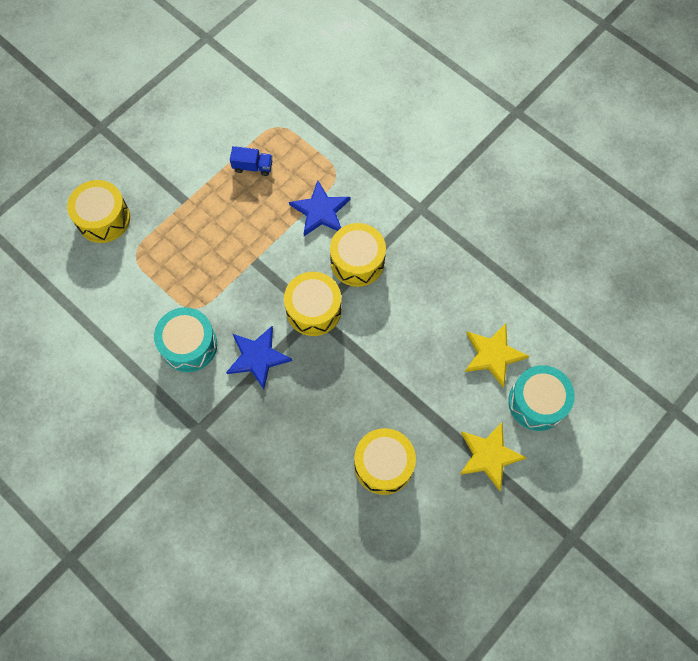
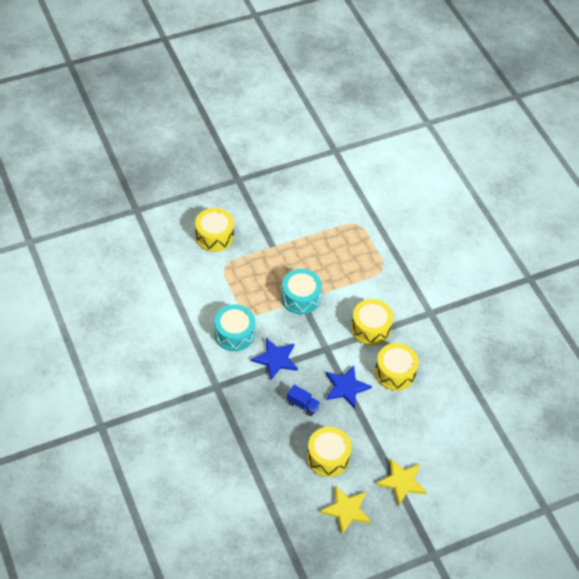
camera: 20 degrees right, 15 degrees down
blue truck [230,146,272,176] -> blue truck moved to [287,385,320,416]
yellow drum [284,272,341,336] -> yellow drum moved to [375,343,419,391]
blue star [289,181,351,236] -> blue star moved to [326,365,372,409]
yellow star [465,324,529,387] -> yellow star moved to [320,486,371,534]
turquoise drum [508,365,575,431] -> turquoise drum moved to [281,269,322,314]

